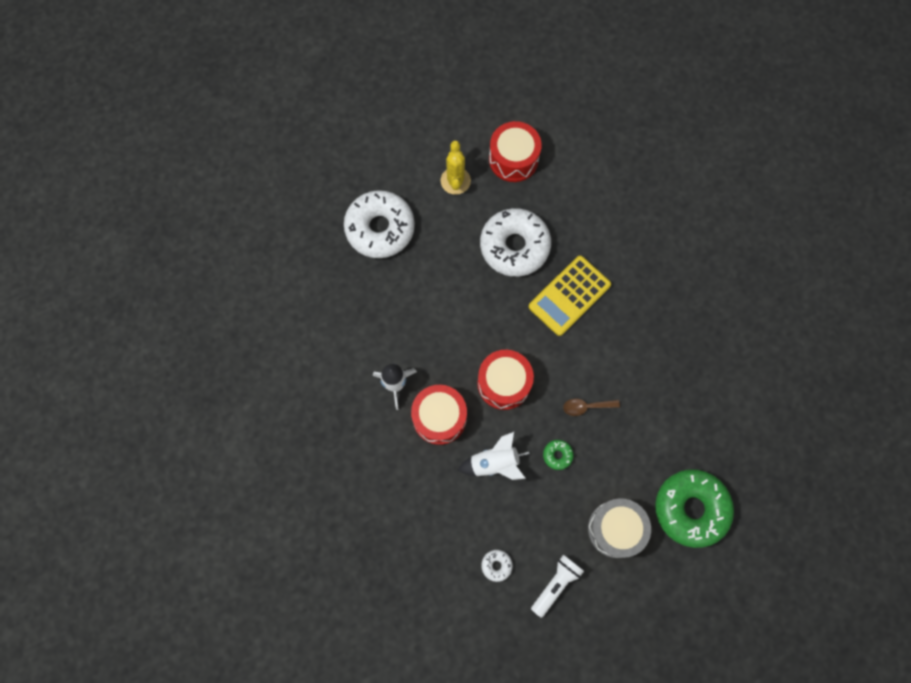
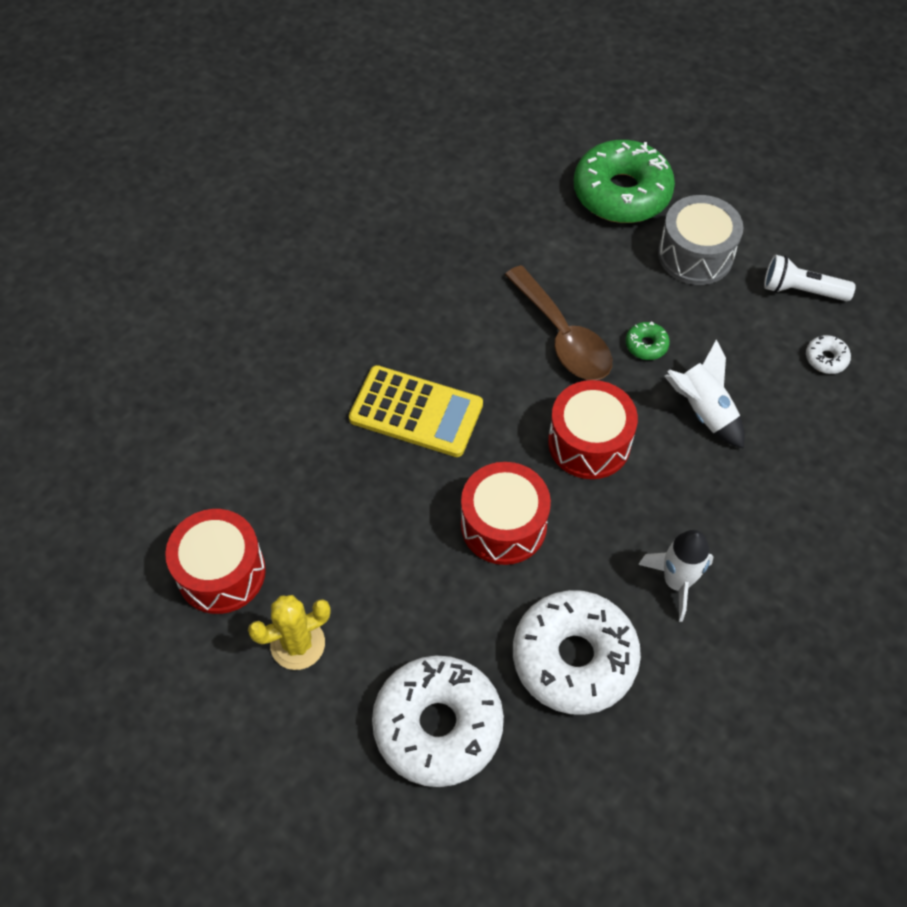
camera: 115 degrees left, 15 degrees down
red drum [411,385,467,445] -> red drum moved to [461,462,551,565]
white donut [480,208,551,277] -> white donut moved to [513,590,641,715]
brown spoon [563,399,620,416] -> brown spoon [505,265,612,380], size x1.96

